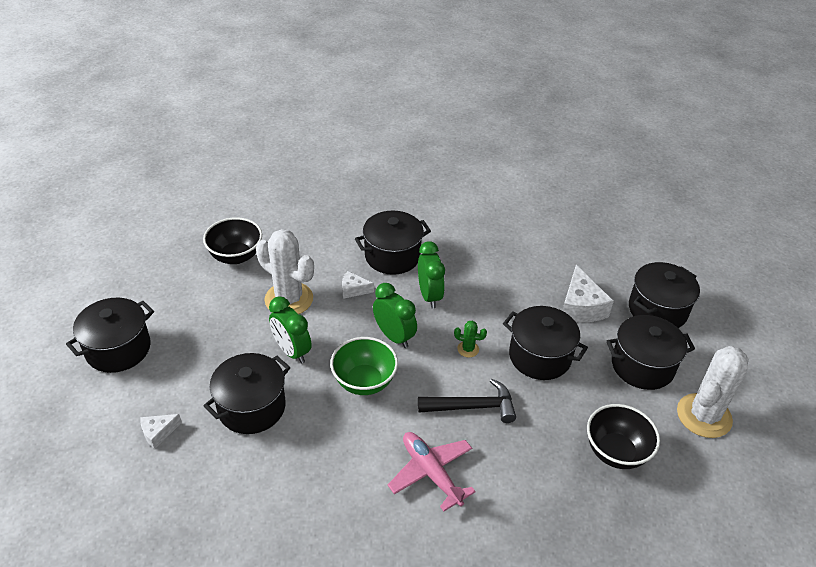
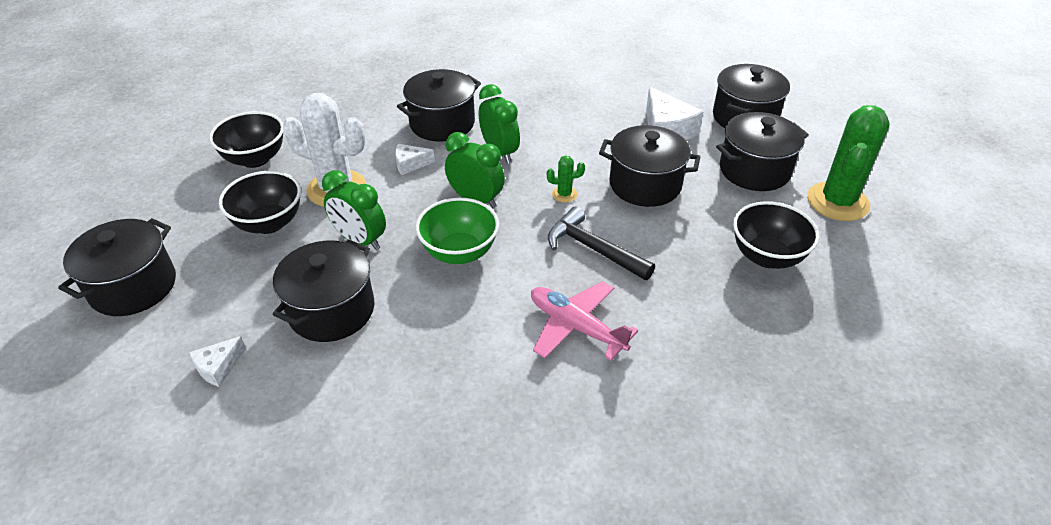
camera: 15 degrees left, 0 degrees up
black hammer [418,379,516,423] -> black hammer turned 120 degrees counterclockwise [548,206,655,280]
white cactus [677,346,749,438] -> green cactus [807,105,890,221]
none -> black bowl [219,171,301,234]

